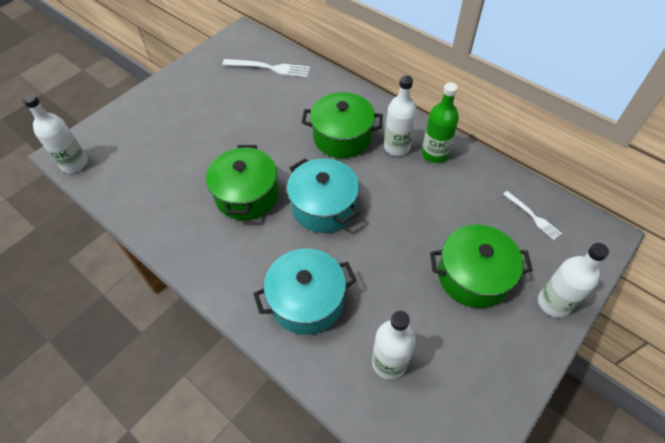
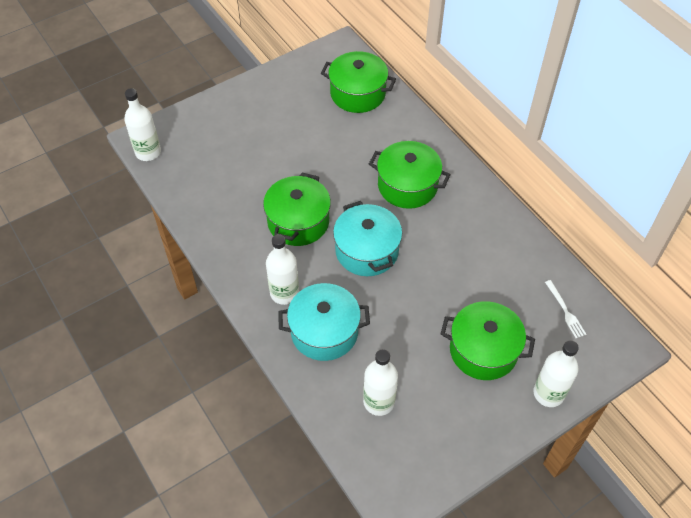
camera: 15 degrees right, 0 degrees up
white fork [222,59,310,78] -> green pot [321,51,396,113]
white bottle [384,76,417,156] -> white bottle moved to [266,234,299,305]
green bottle [422,82,459,163] -> none

